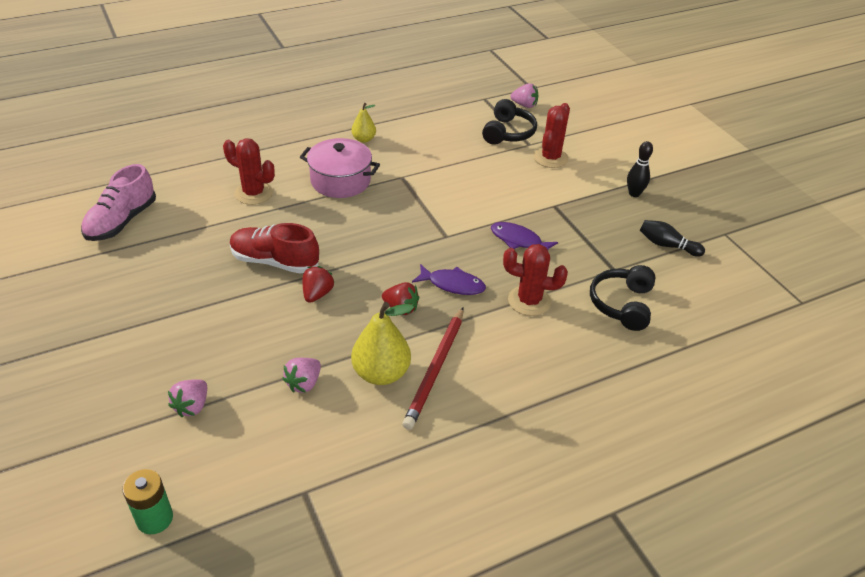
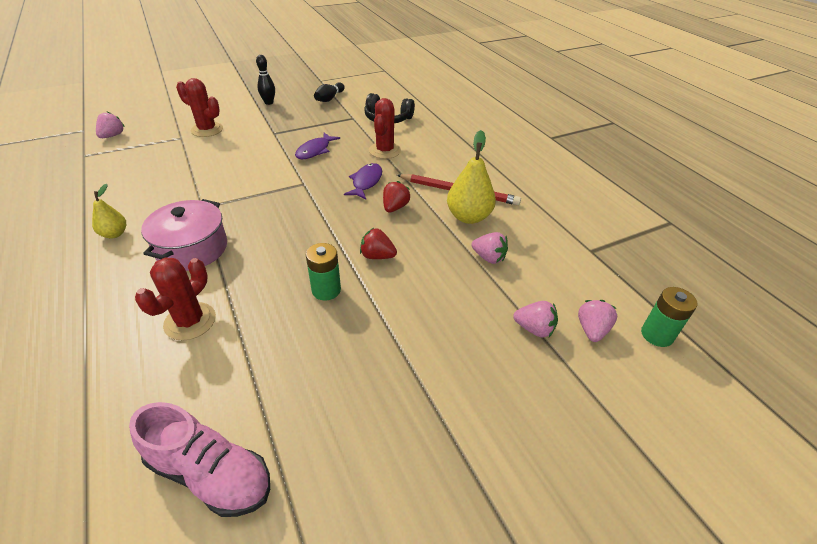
camera: 90 degrees left, 0 degrees up
red shoe [230,223,319,274] -> green battery [306,243,341,300]
black headphones [482,99,537,145] -> none
none -> pink strawberry [578,300,617,342]

